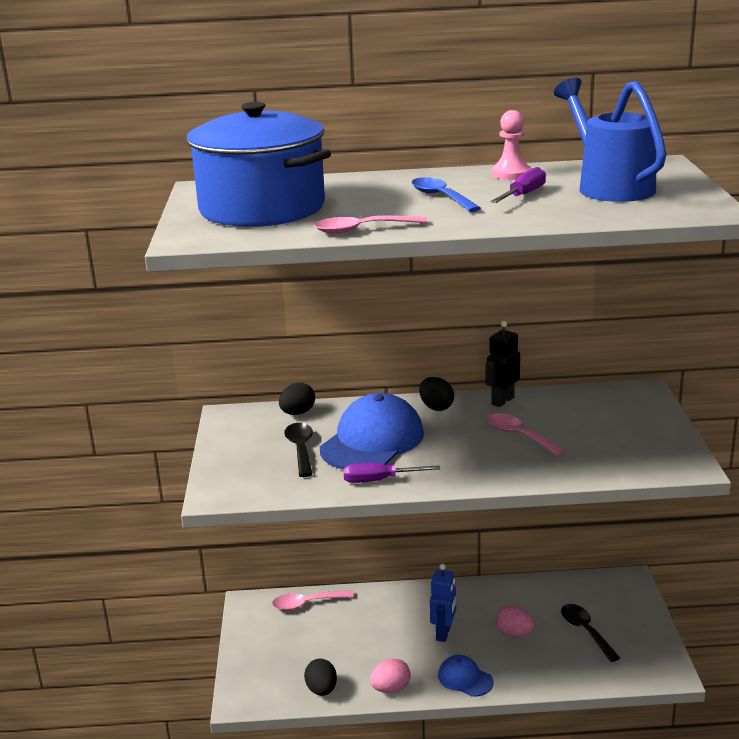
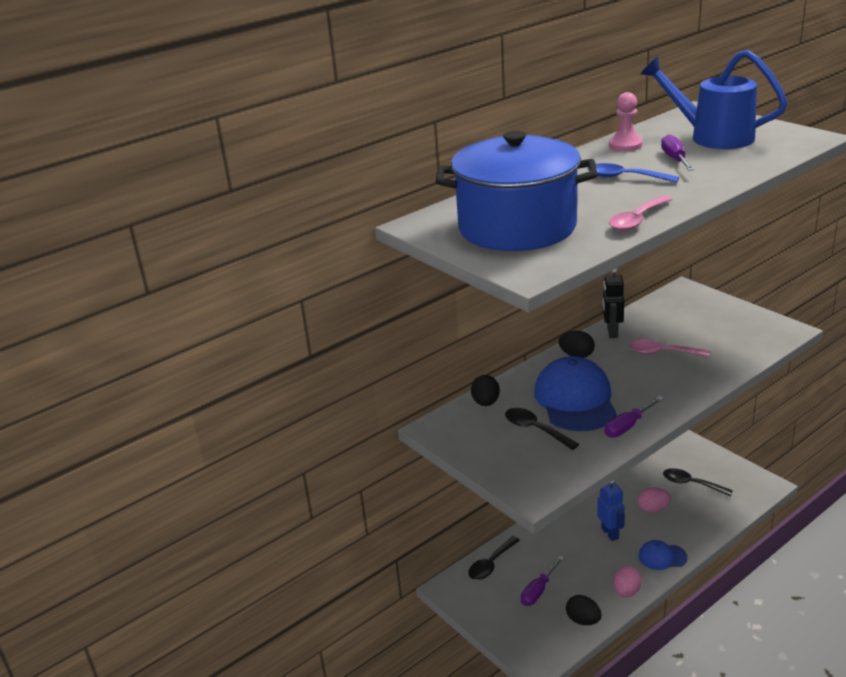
camera: 35 degrees left, 5 degrees up
pink spoon [272,590,354,611] -> black spoon [468,536,520,580]
none -> purple screwdriver [521,556,564,606]

